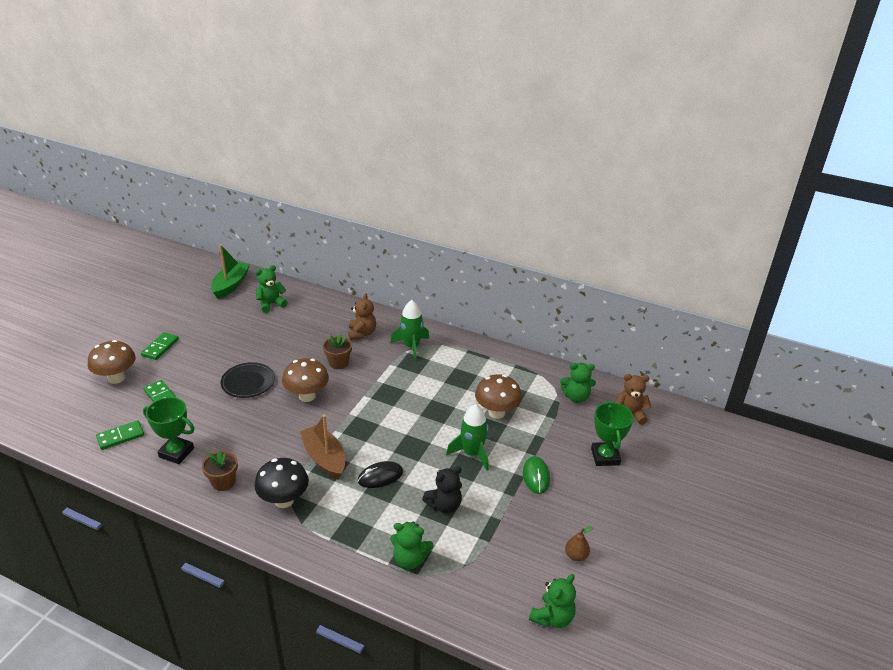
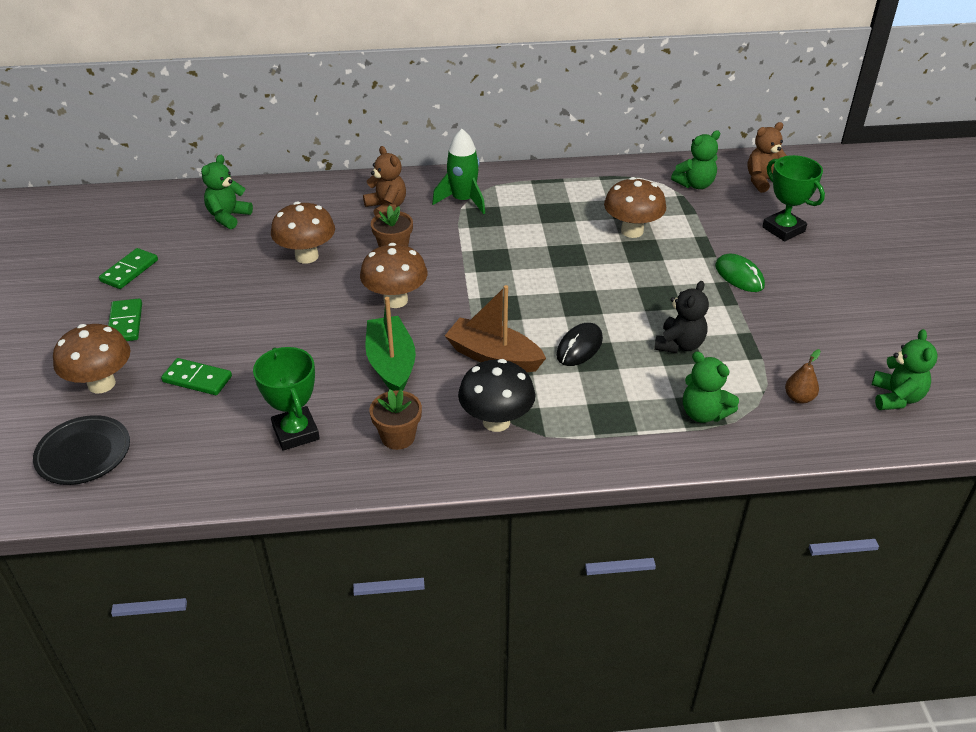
camera: 30 degrees left, 5 degrees up
green domino [96,420,144,450] -> green domino moved to [99,248,158,289]
green trophy [143,397,195,464] -> green trophy turned 75 degrees clockwise [253,347,320,451]
green boat [211,244,250,299] -> green boat moved to [365,297,416,391]
black plate [221,362,275,398] -> black plate moved to [33,415,130,485]
green teddy bear [390,522,434,569] -> green teddy bear turned 60 degrees clockwise [683,351,739,423]
green rocket [446,404,489,471] -> none
brown pear [565,526,593,561] -> brown pear moved to [785,349,821,404]
none -> brown mushroom [271,202,335,264]

